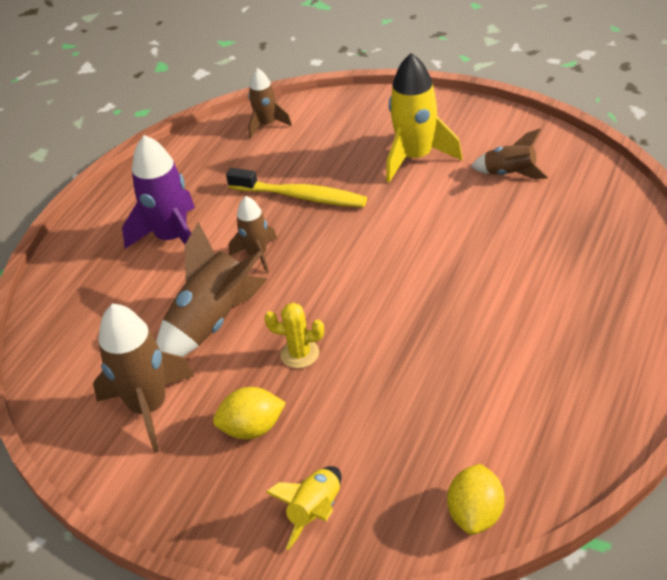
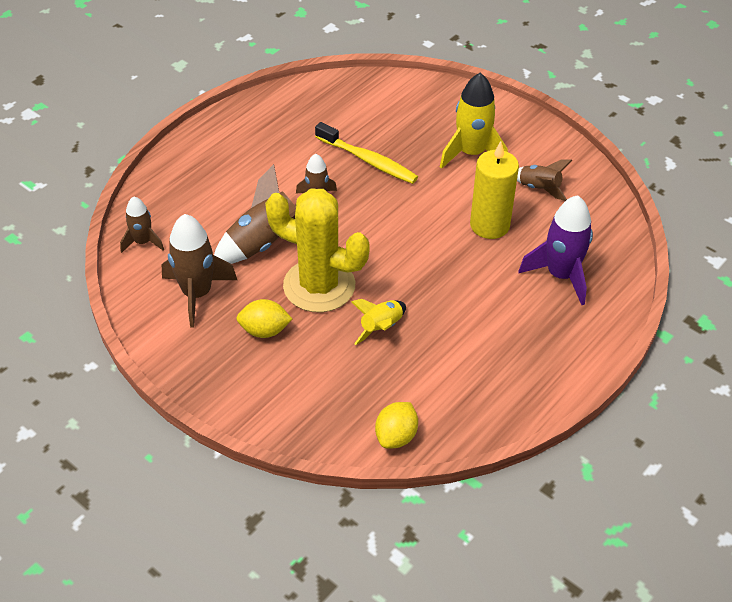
camera: 10 degrees right, 5 degrees up
purple rocket [122,135,195,249] -> purple rocket moved to [519,195,593,305]
brown rocket [248,68,292,138] -> brown rocket moved to [120,196,164,253]
yellow cactus [265,303,324,368] -> yellow cactus [265,188,370,312], size x2.38
yellow rocket [266,466,341,550] -> yellow rocket moved to [351,299,406,345]
none -> yellow candle [470,141,519,239]

